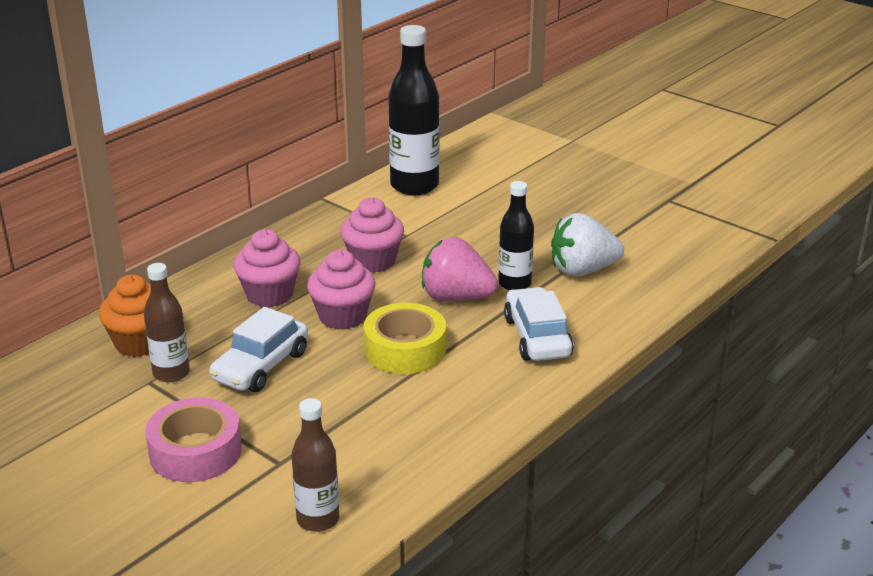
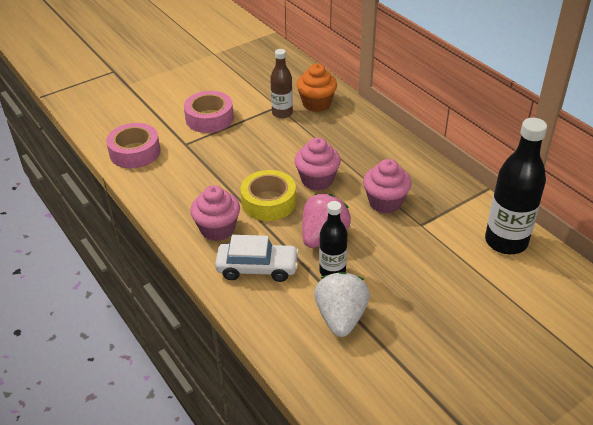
camera: 105 degrees right, 10 degrees up
white car [209,307,308,392] -> none
pink cupcake [234,229,300,307] -> pink cupcake moved to [190,185,240,241]
brown bottle [291,398,339,532] -> pink tape [106,123,161,168]

